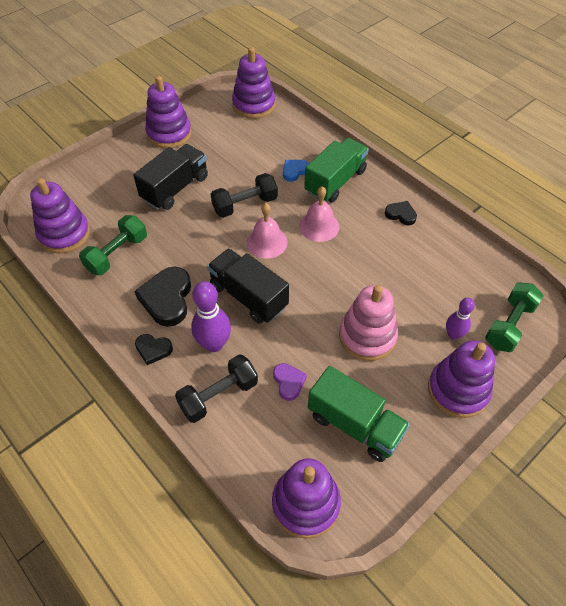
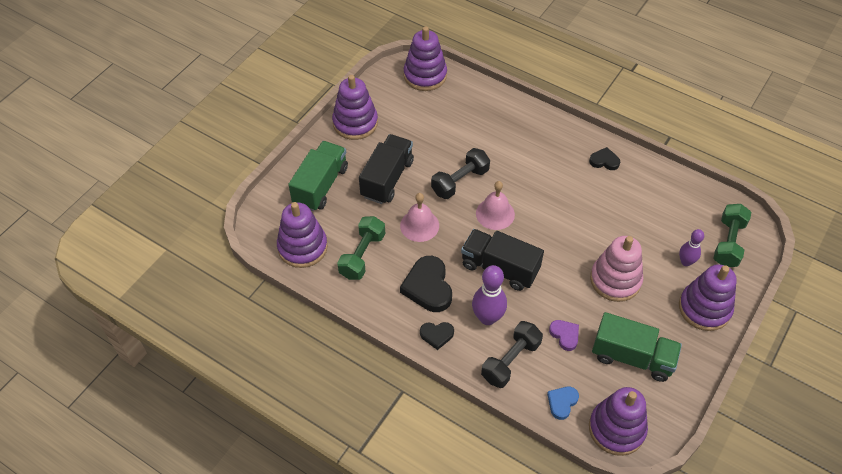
camera: 15 degrees left, 0 degrees up
blue heart [283,160,309,182] -> blue heart moved to [547,387,579,420]
pink bell [299,186,339,242] -> pink bell moved to [400,193,439,242]
green truck [304,138,369,203] -> green truck moved to [288,141,348,211]

